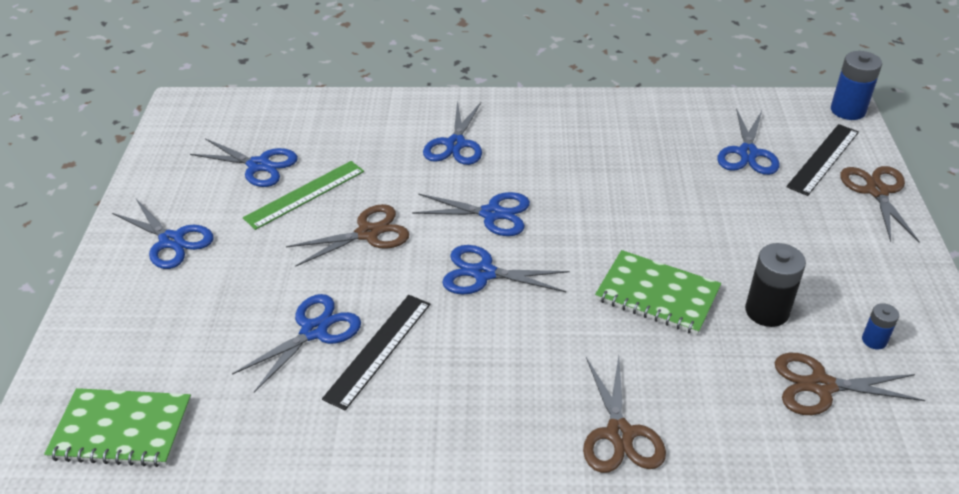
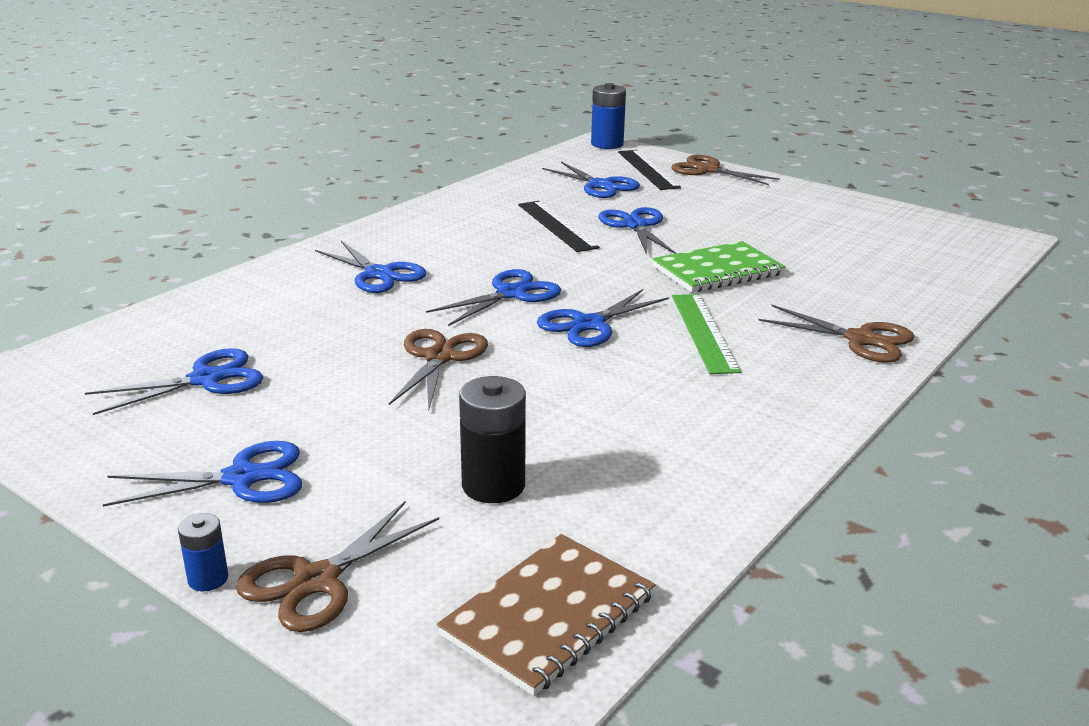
camera: 55 degrees left, 15 degrees down
green notebook [44,388,191,467] -> brown notebook [437,534,656,696]
blue scissors [232,294,361,393] -> blue scissors moved to [598,207,676,255]
green ruler [243,161,364,230] -> green ruler moved to [672,294,741,374]
black ruler [322,295,430,410] -> black ruler moved to [518,201,600,252]
black battery [745,243,806,327] -> black battery moved to [459,376,526,503]
brown scissors [774,353,925,415] -> brown scissors moved to [236,501,439,632]
blue battery [862,303,899,349] -> blue battery moved to [178,513,228,591]

